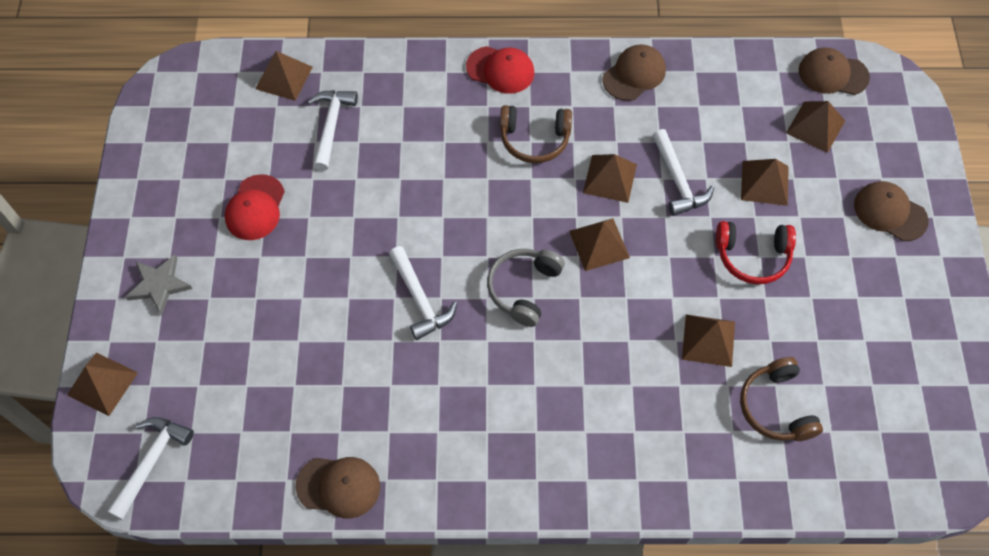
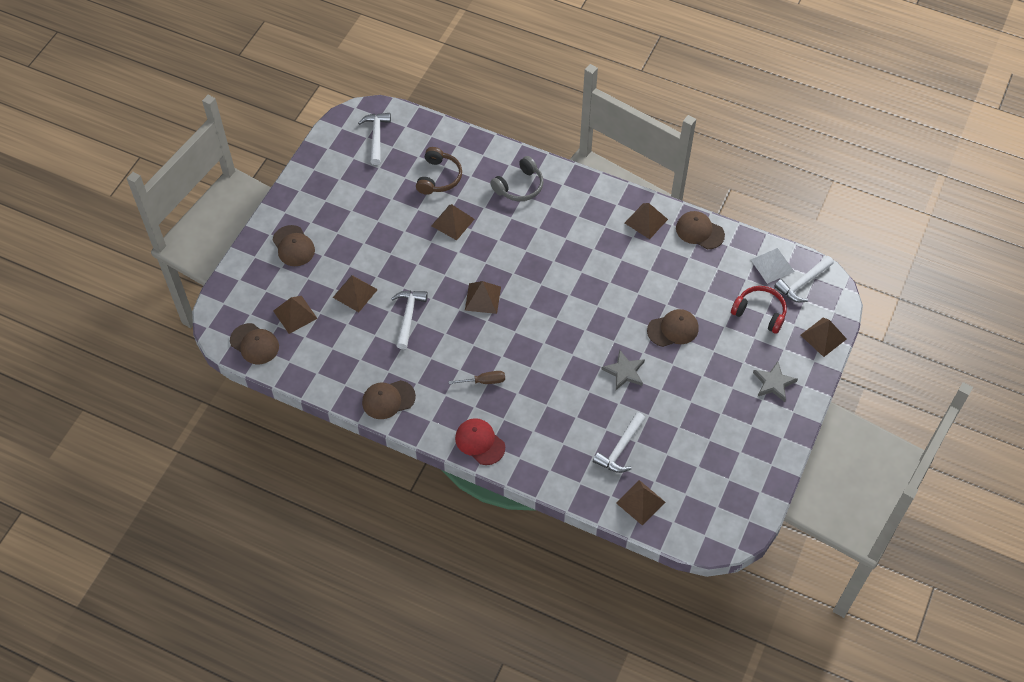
camera: 155 degrees left, 5 degrees down
red cap [225,174,285,240] -> none
white hammer [389,246,457,340] -> white hammer moved to [358,113,391,165]
grey headphones [487,249,565,327] -> grey headphones moved to [490,156,544,201]
brown headphones [500,105,572,163] -> brown screwdriver [449,371,505,384]
brown pyramid [583,154,637,203] -> brown pyramid moved to [625,203,668,239]
red headphones [716,221,796,284] -> red headphones moved to [731,286,787,334]
none -> grey star [601,350,645,390]
none -> brown cap [647,309,699,347]
none -> white pyramid [751,248,794,284]

